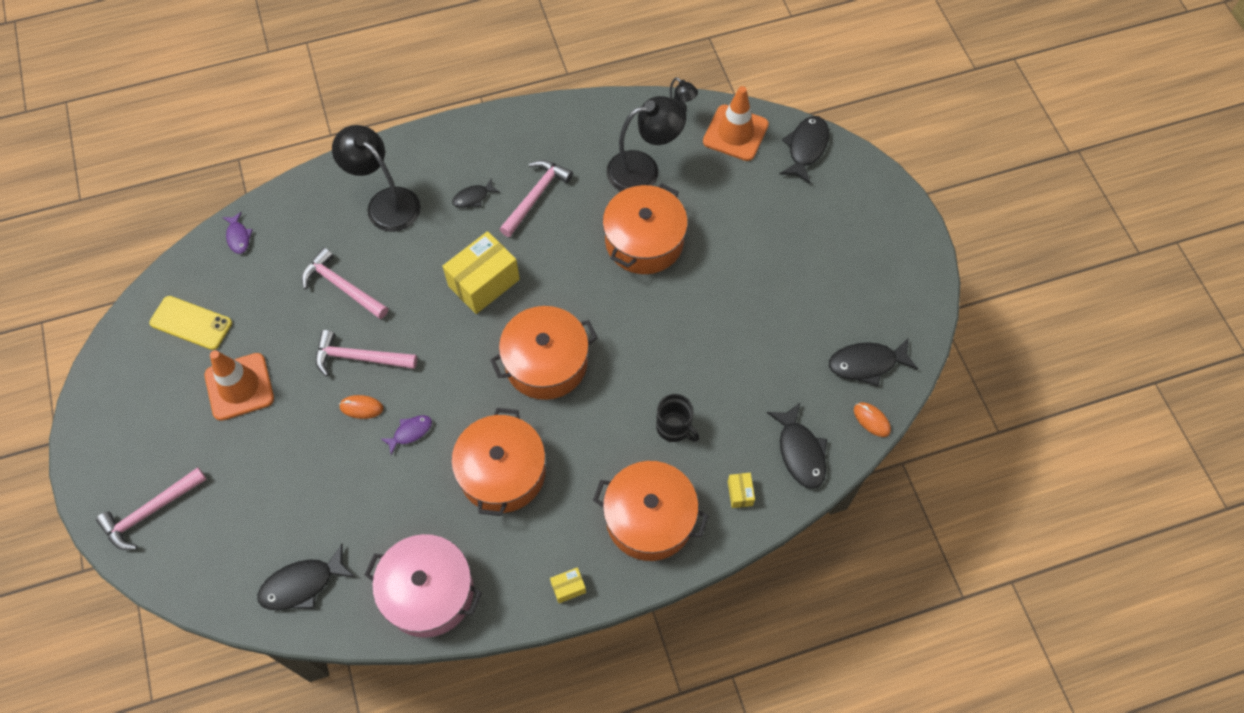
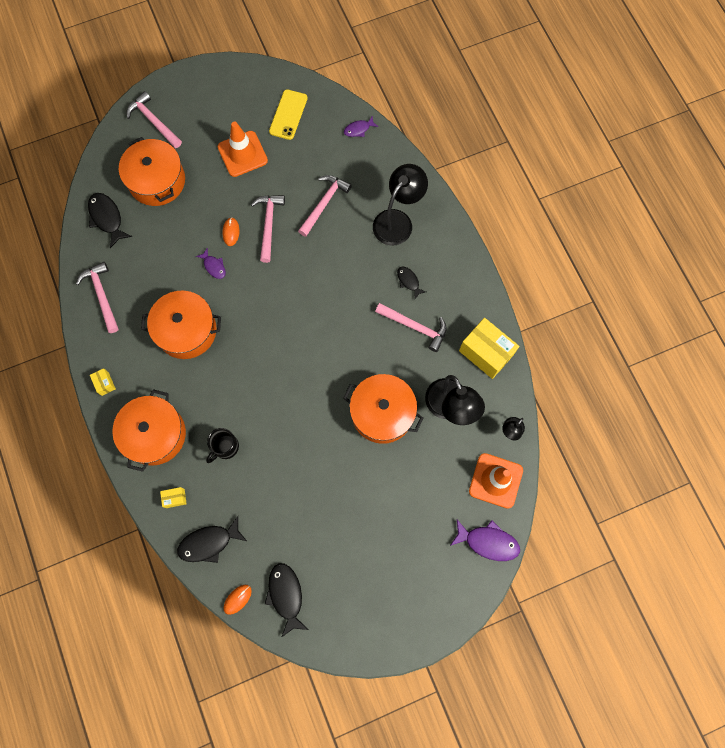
camera: 85 degrees right, 10 degrees up
pink pot [365,534,482,638] -> pink hammer [76,262,119,333]
yellow box [443,231,520,314] -> yellow box moved to [459,318,519,379]
orange pot [490,306,598,400] -> orange pot moved to [119,137,185,206]
black fish [779,116,829,184] -> purple fish [450,520,520,561]

